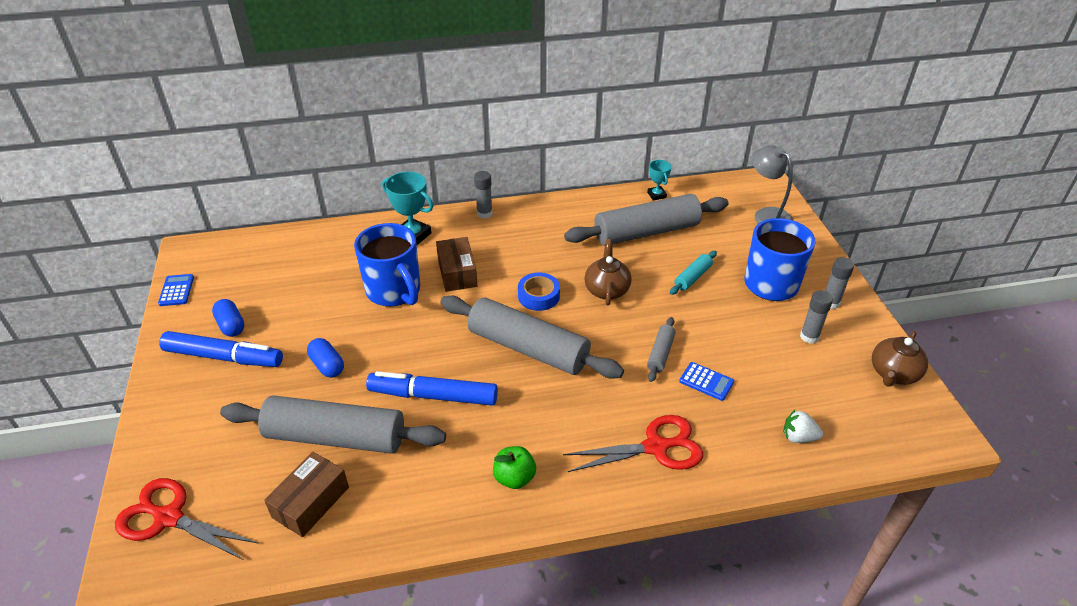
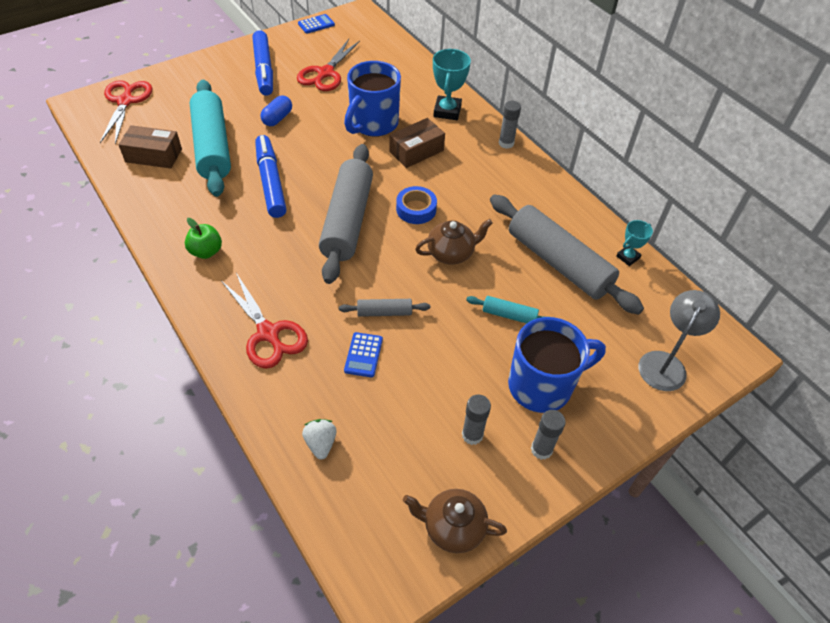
camera: 65 degrees right, 10 degrees up
blue capsule [212,299,245,337] -> none
grey rolling pin [220,395,446,454] -> turquoise rolling pin [190,80,231,197]
none -> red scissors [297,39,360,91]

